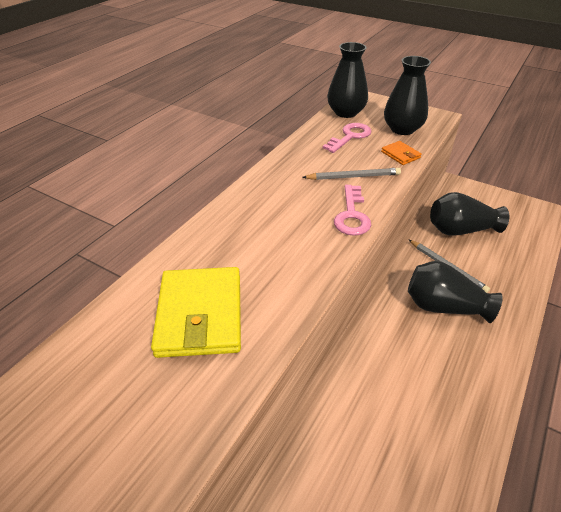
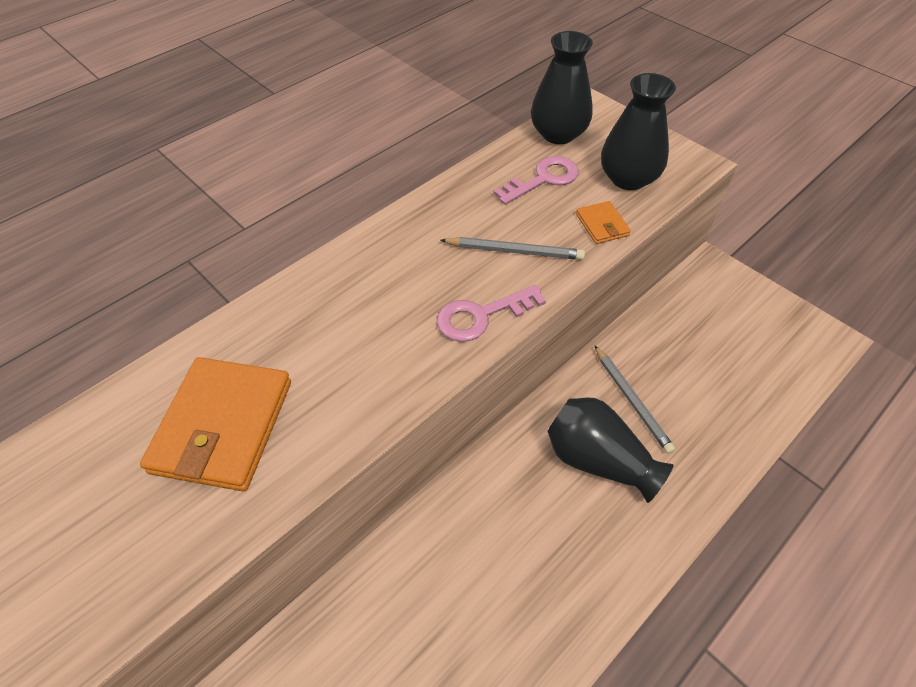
camera: 15 degrees right, 10 degrees up
yellow wallet [151,267,241,358] -> orange wallet [140,357,291,491]
pink key [334,185,371,236] -> pink key turned 45 degrees clockwise [437,285,546,342]
black vase [430,192,509,236] -> none

